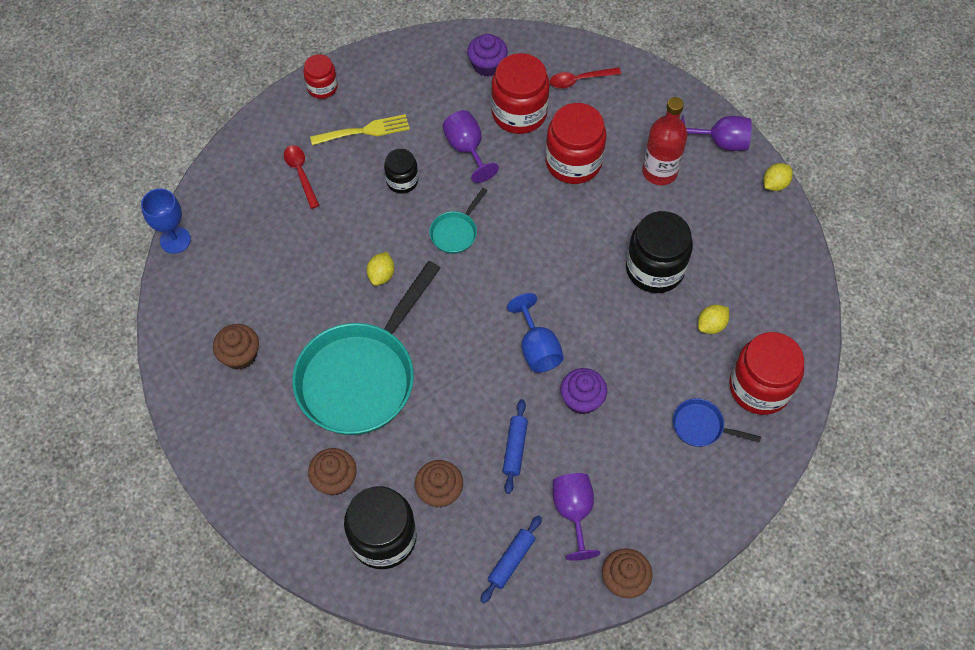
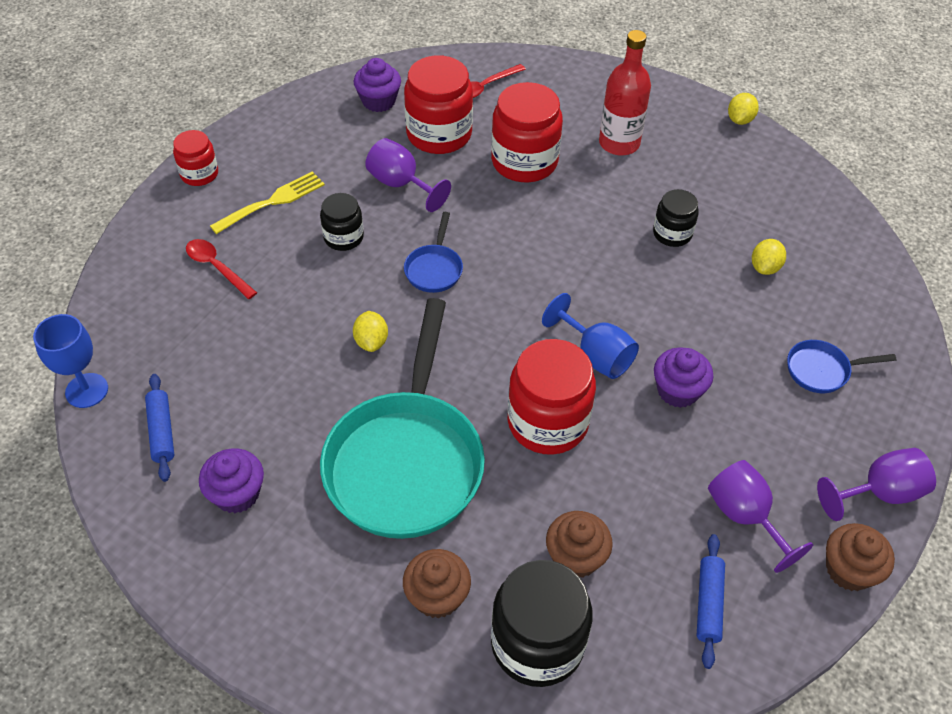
camera: 25 degrees left, 10 degrees down
brown cupcake [213,324,259,370] -> purple cupcake [199,448,264,513]
turquoise pan [429,188,487,254] -> blue pan [404,212,463,293]
blue rolling pin [503,399,528,494] -> blue rolling pin moved to [145,374,174,482]
black jar [626,211,693,293] -> black jar [653,189,699,247], size x0.56
purple goblet [681,115,752,151] -> purple goblet moved to [817,448,936,521]
red jar [729,332,804,415] -> red jar moved to [508,339,596,455]

